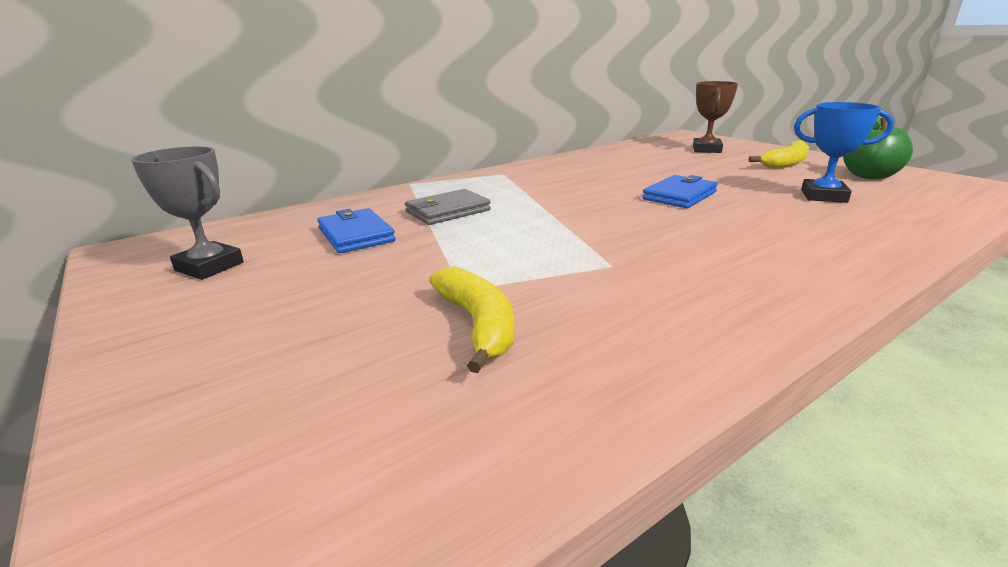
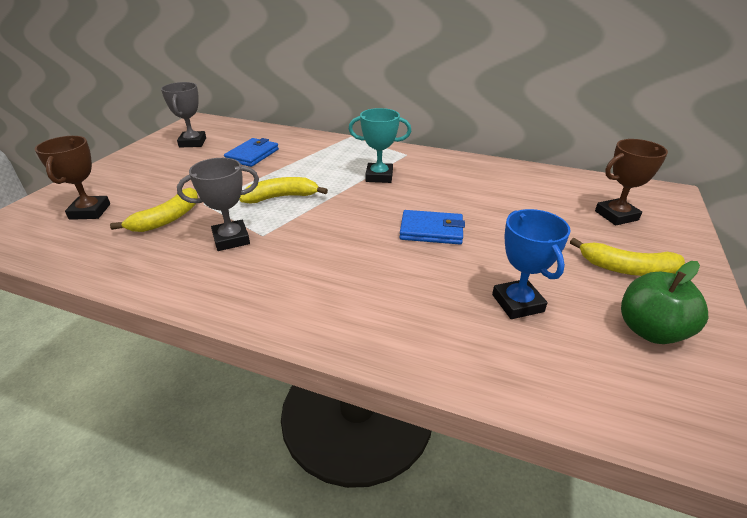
camera: 55 degrees right, 10 degrees up
grey wallet [405,189,491,225] -> none
none -> brown trophy [35,136,110,220]
none -> grey trophy [177,158,259,251]
none -> yellow banana [240,177,328,204]
none -> turquoise trophy [349,108,411,183]

